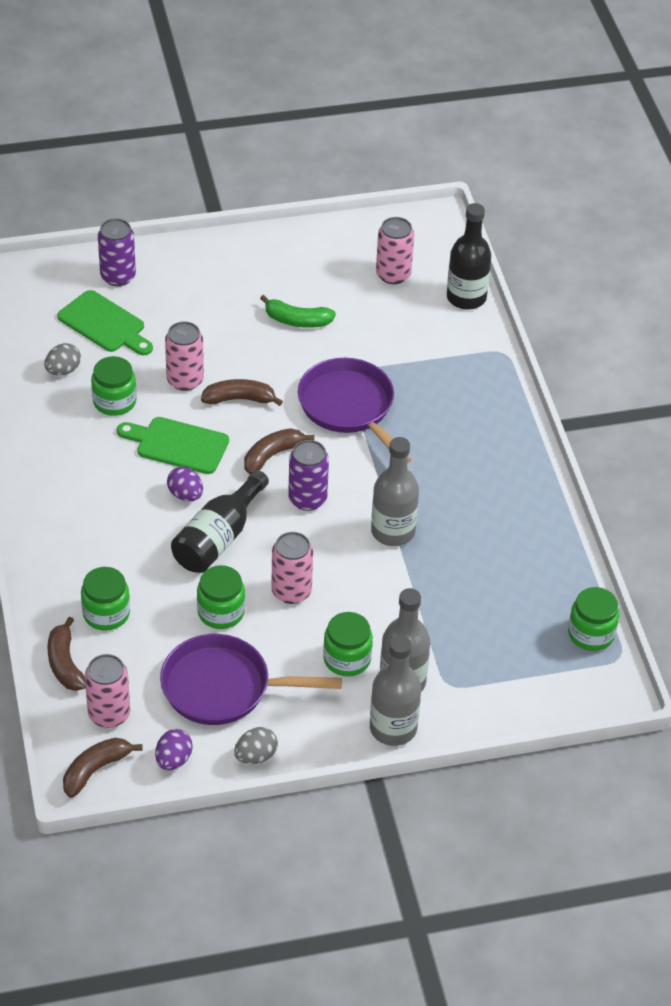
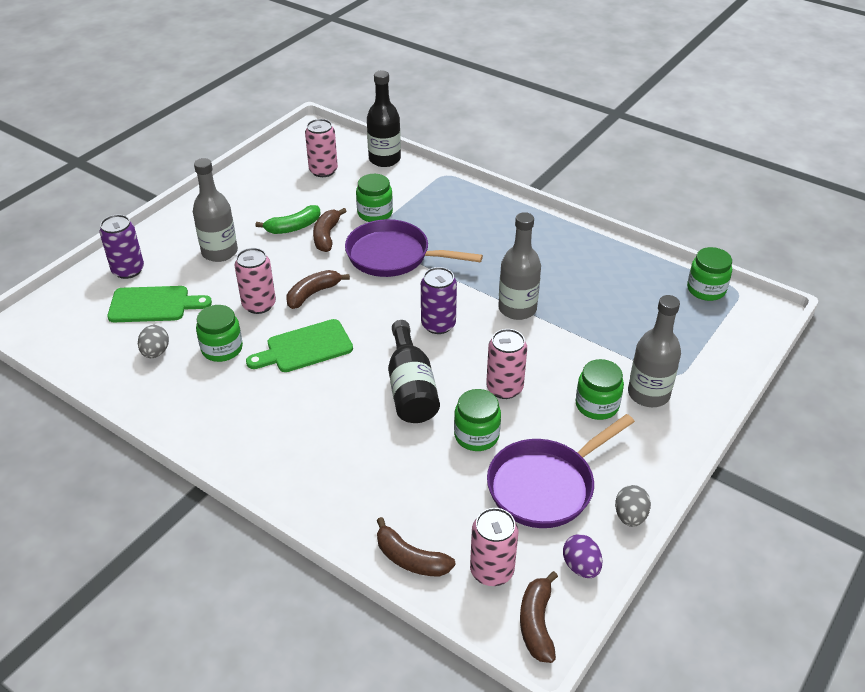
camera: 40 degrees left, 5 degrees down
green jar [81,567,130,631] -> green jar moved to [356,174,393,222]
purple egg [167,467,203,501] -> none
brown banana [244,428,314,474] -> brown banana moved to [313,208,347,252]
grey bottle [370,635,421,746] -> grey bottle moved to [193,158,238,262]

